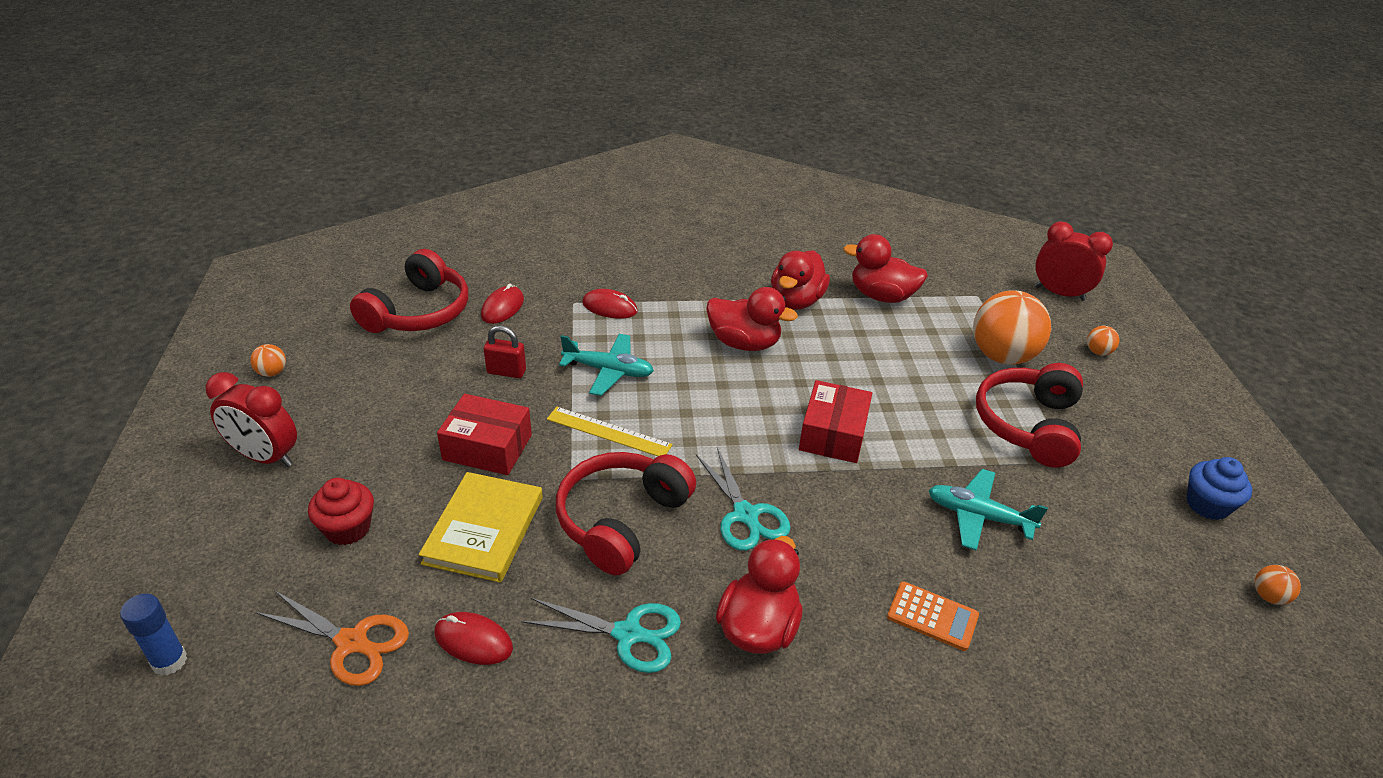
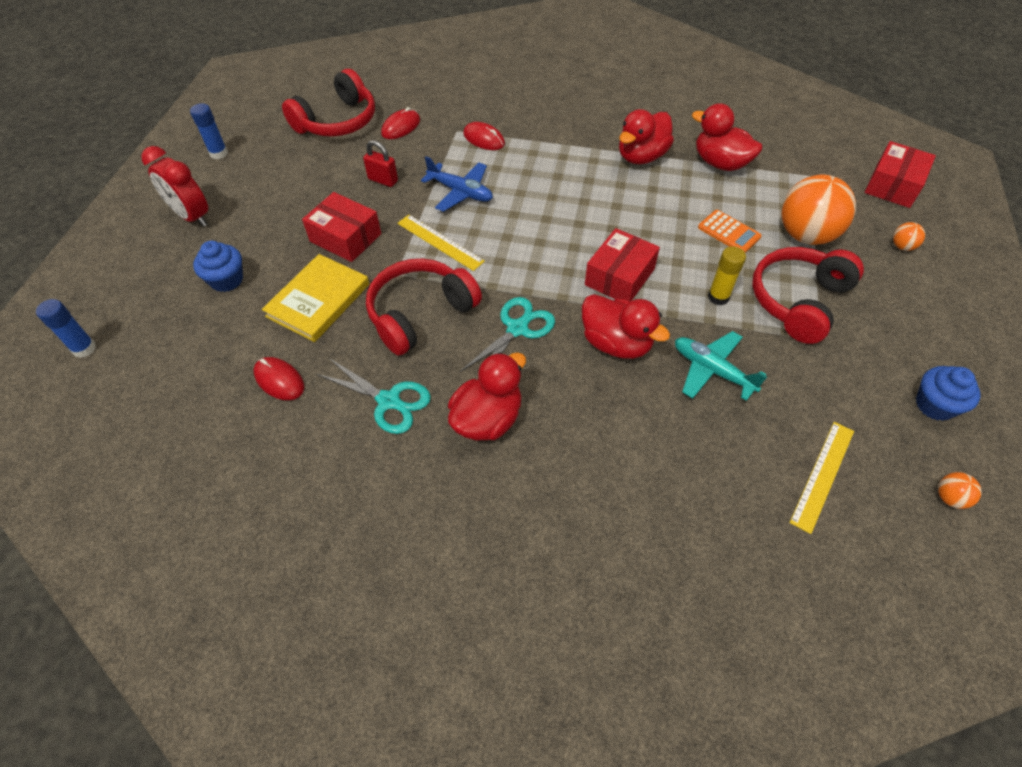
camera: 20 degrees right, 15 degrees up
orange ball [250,344,286,377] -> blue glue stick [190,103,228,159]
orange scissors [255,590,409,686] -> none
red cupcake [308,478,374,545] -> blue cupcake [193,241,243,292]
turquoise plane [559,334,654,396] -> blue plane [421,156,493,212]
turquoise scissors [696,448,791,551] -> turquoise scissors turned 135 degrees counterclockwise [460,297,555,372]
red duck [706,287,798,351] -> red duck moved to [582,294,670,359]
orange calculator [887,581,979,651] -> orange calculator moved to [698,210,762,253]
red clock [1035,222,1113,301] -> red box [864,141,936,208]
none -> yellow glue stick [708,246,746,305]
none -> yellow ruler [789,422,854,534]

